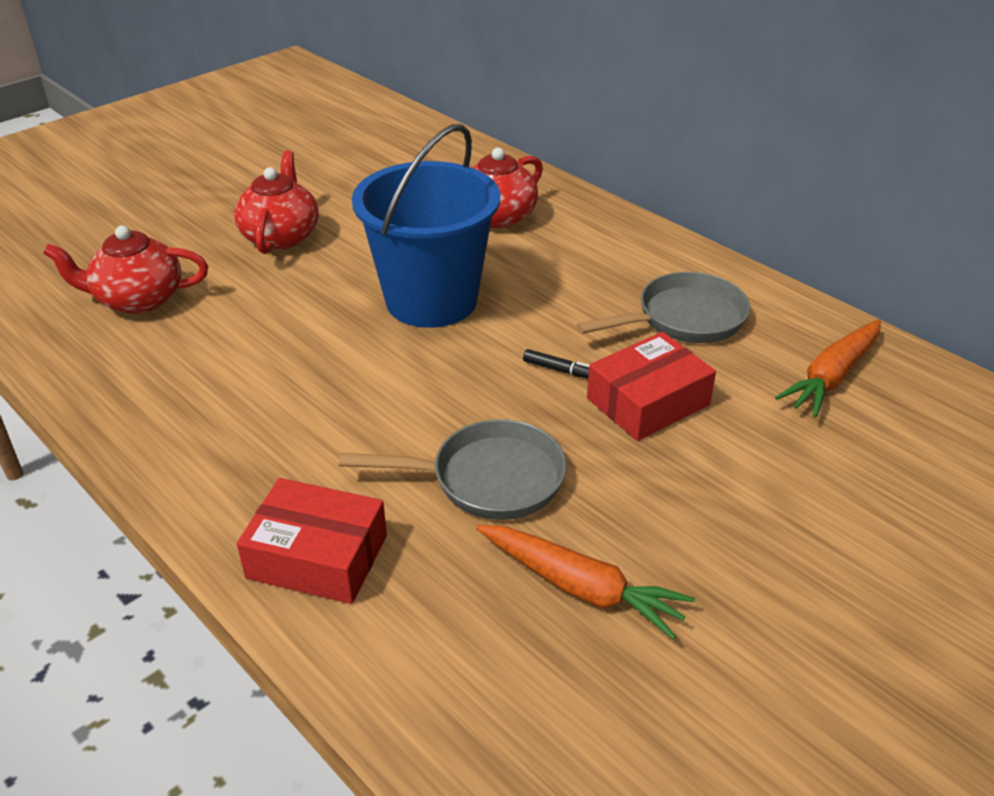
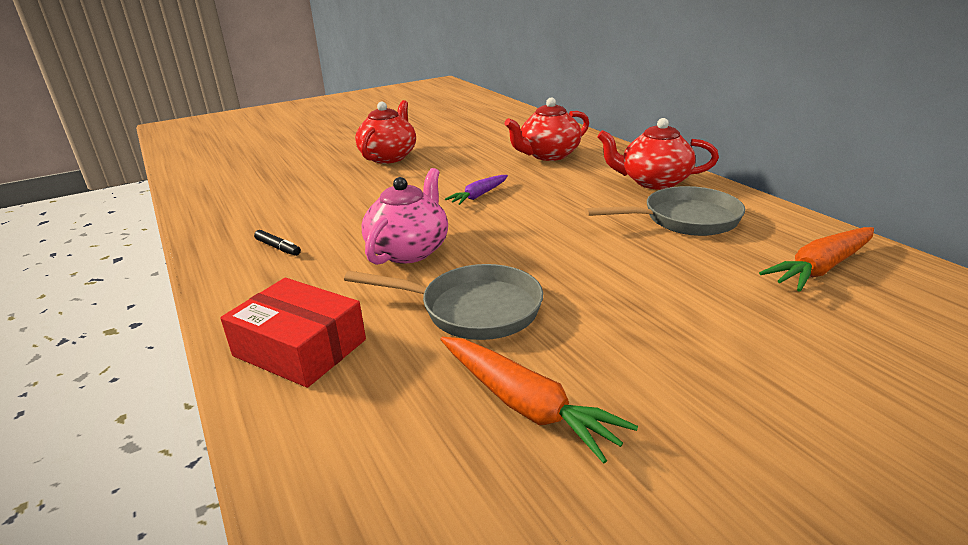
camera: 15 degrees right, 10 degrees down
red teapot [43,225,208,314] -> red teapot moved to [597,118,719,190]
blue bucket [352,124,500,328] -> purple carrot [445,175,508,205]
black marker [523,349,589,378] -> black marker moved to [254,230,301,256]
red box [587,332,716,441] -> none
none -> pink teapot [362,168,448,265]

